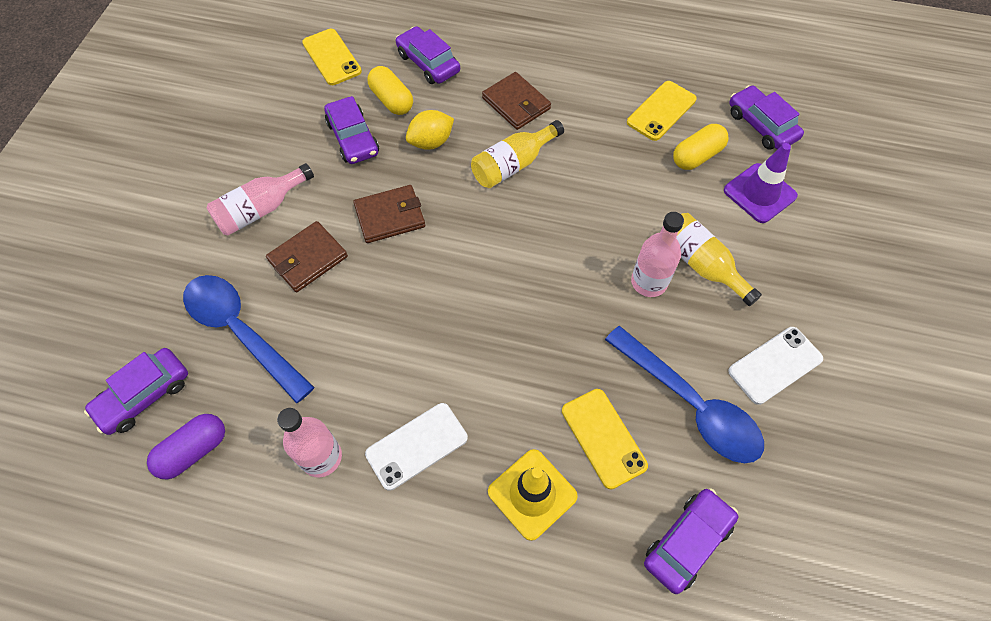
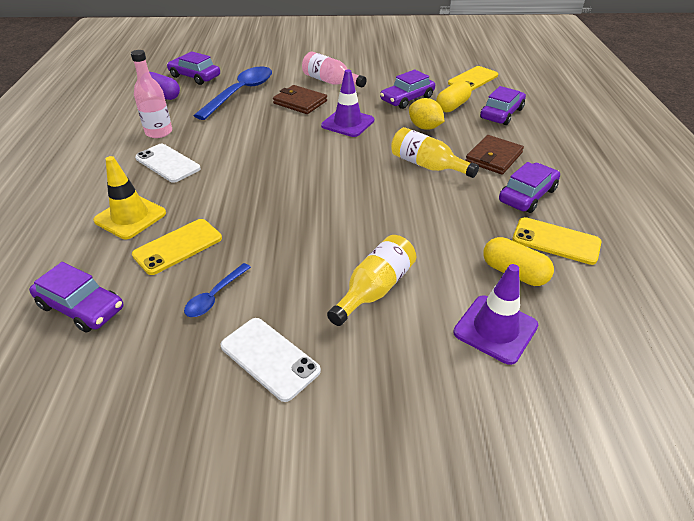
camera: 75 degrees right, 20 degrees down
brown wallet [353,185,425,243] -> purple traffic cone [321,70,374,137]
blue spoon [605,326,764,463] -> blue spoon [184,263,251,317], size x0.49
pink bottle [631,212,684,297] -> none
purple car [729,85,804,150] -> purple car moved to [499,162,560,213]

